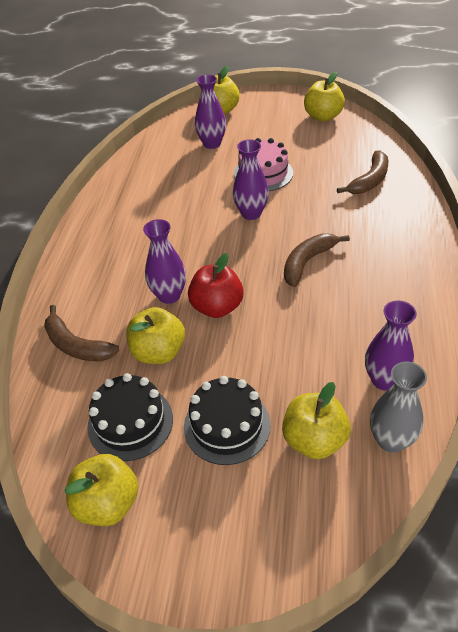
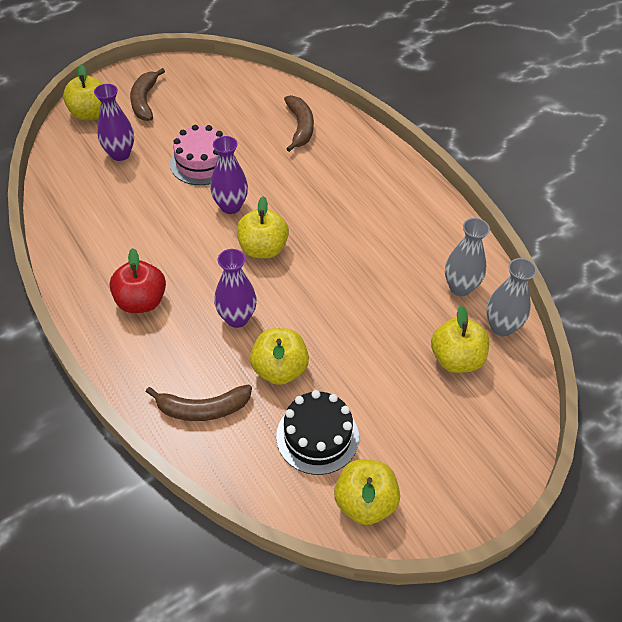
camera: 45 degrees left, 5 degrees up
black cake [184,376,271,465] -> none
red apple [188,253,244,318] -> red apple moved to [110,248,166,313]
brown banana [284,233,350,287] -> brown banana moved to [130,68,165,121]
yellow apple [304,72,345,121] -> yellow apple moved to [237,196,289,259]
purple vase [365,300,417,391] -> grey vase [445,218,490,296]

